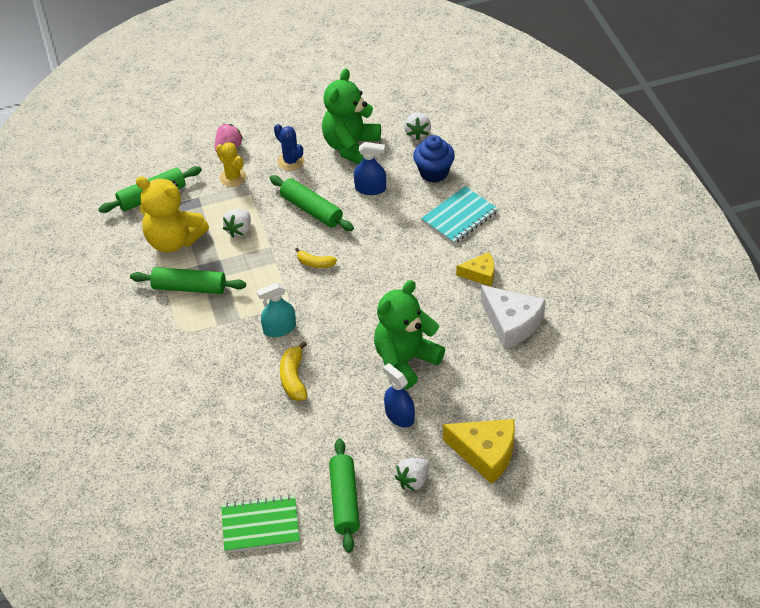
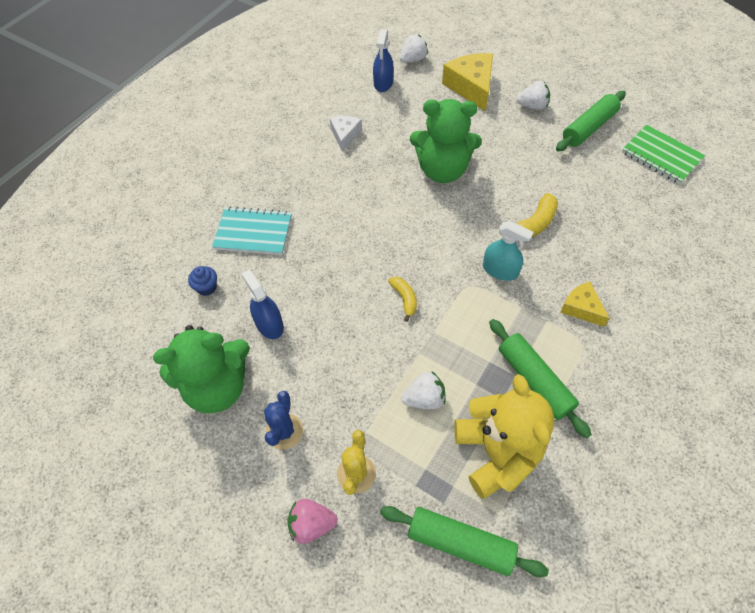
camera: 130 degrees left, 10 degrees up
green rolling pin [270,175,354,231] -> none
blue spray bottle [383,363,415,428] -> blue spray bottle moved to [373,29,394,92]
white strawberry [404,113,431,140] -> white strawberry moved to [400,34,428,63]
blue cupcake [413,135,455,183] -> blue cupcake [188,266,217,296], size x0.57
yellow cheese [456,252,494,286] -> yellow cheese moved to [560,282,610,327]
white cheese [481,285,546,349] -> white cheese [330,116,362,152], size x0.58

